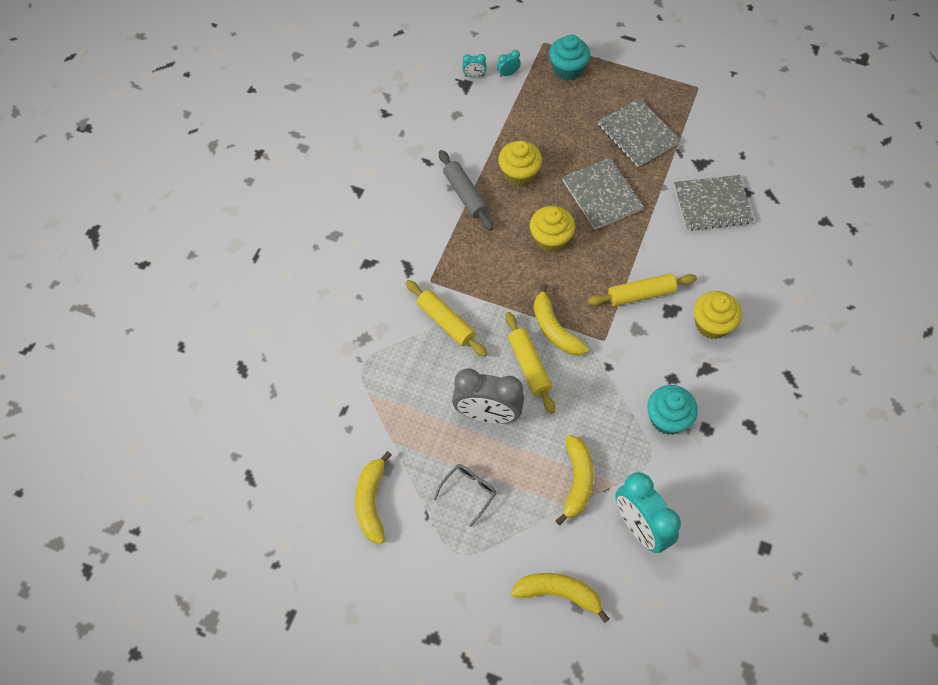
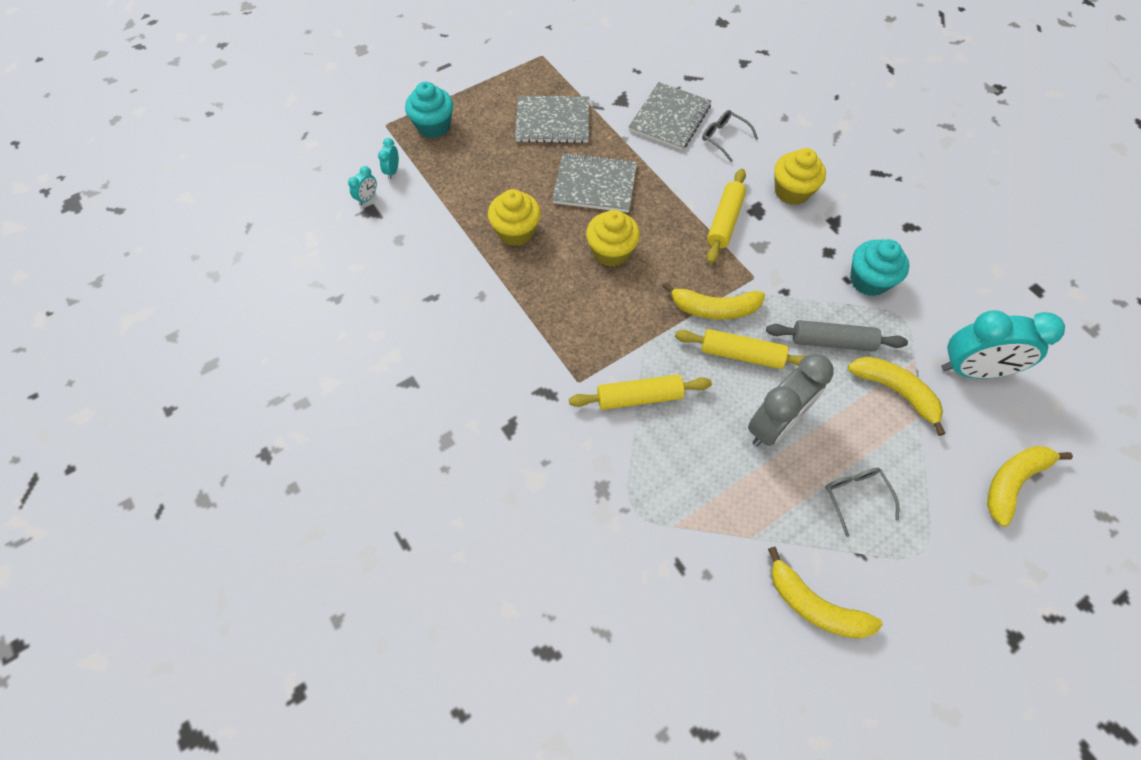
camera: 55 degrees left, 0 degrees up
grey rolling pin [439,150,493,231] -> grey rolling pin moved to [766,320,908,352]
none -> grey glasses [702,110,758,162]

